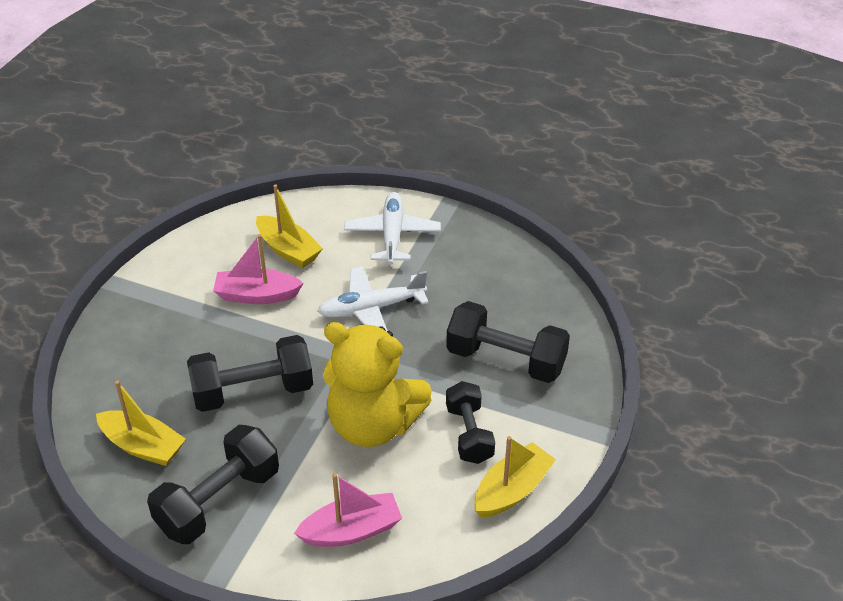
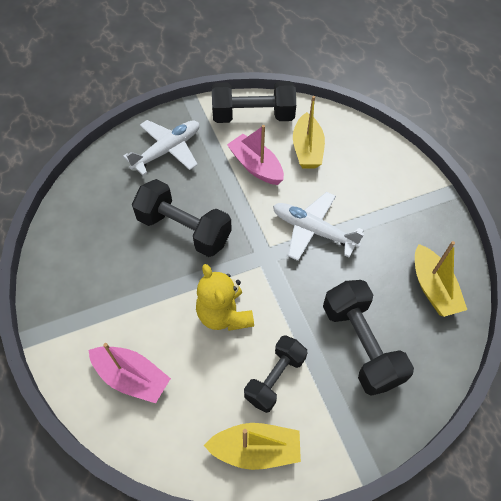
camera: 45 degrees right, 15 degrees up
yellow boat [96,380,186,466] -> yellow boat moved to [415,241,467,317]
black dumbbell [147,425,279,544] -> black dumbbell moved to [212,81,296,123]
yellow teddy bear [323,322,432,447] -> yellow teddy bear [196,264,254,331], size x0.65
white plane [344,192,441,265] -> white plane moved to [123,120,199,176]

